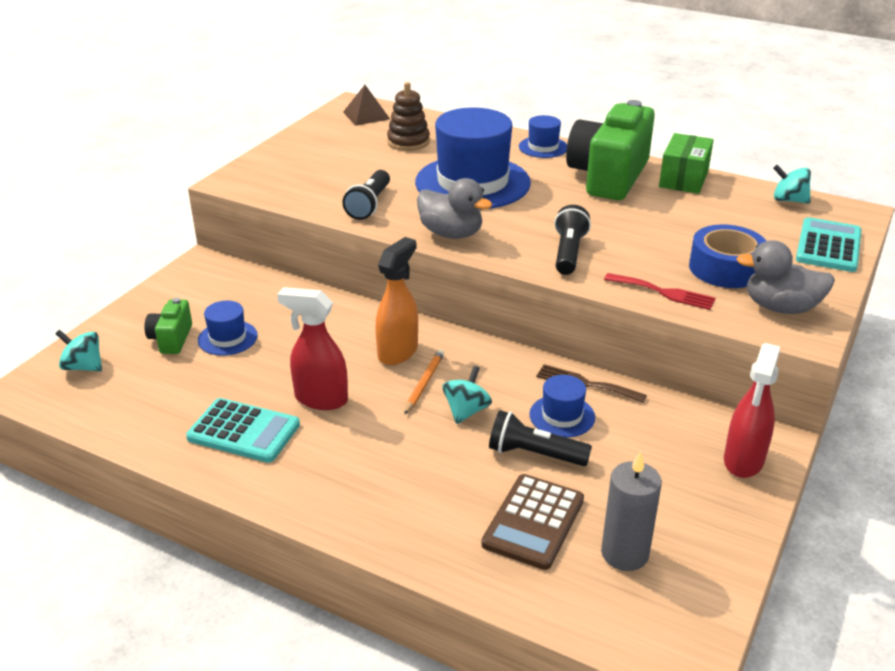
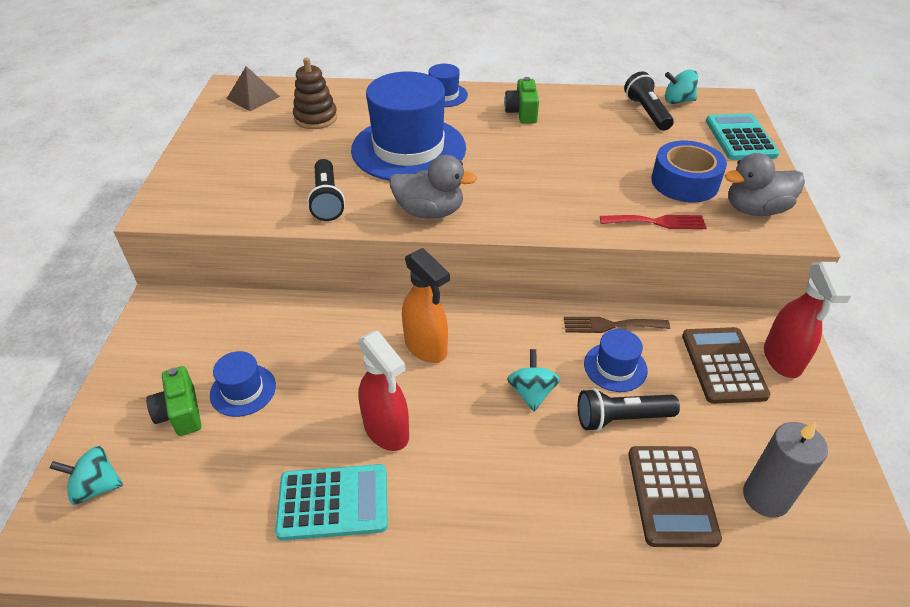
camera: 25 degrees left, 10 degrees up
red spray bottle [277,287,348,410] -> red spray bottle turned 120 degrees counterclockwise [358,331,409,451]
orange spray bottle [375,237,418,365] -> orange spray bottle turned 135 degrees clockwise [402,248,450,363]
orange pencil [404,349,444,415] -> none
black flashlight [554,205,591,275] -> black flashlight moved to [624,72,674,131]
green camera [566,100,655,200] -> green camera [504,77,539,124], size x0.47
green box [659,133,714,194] -> none
none -> brown calculator [682,327,771,404]

